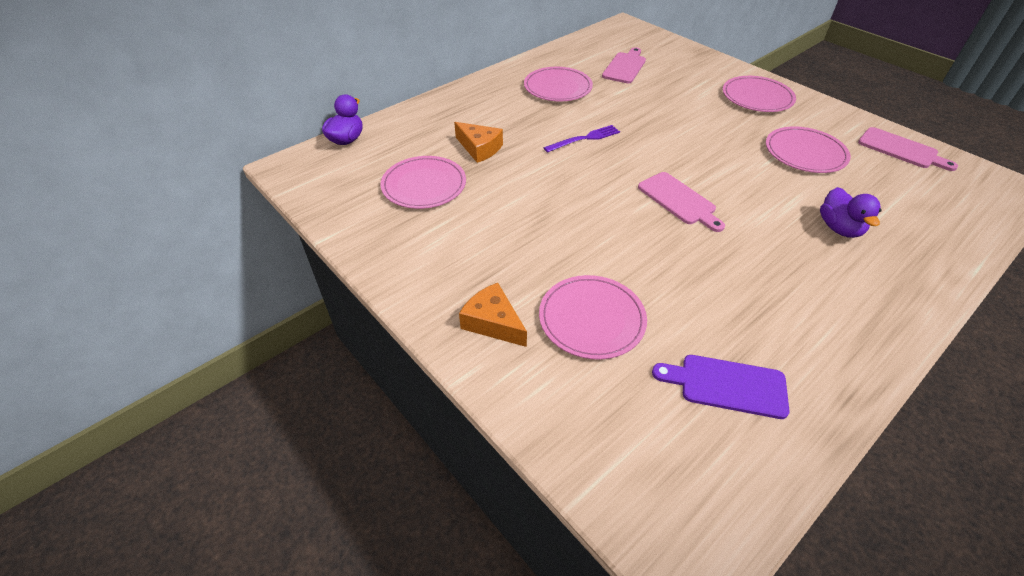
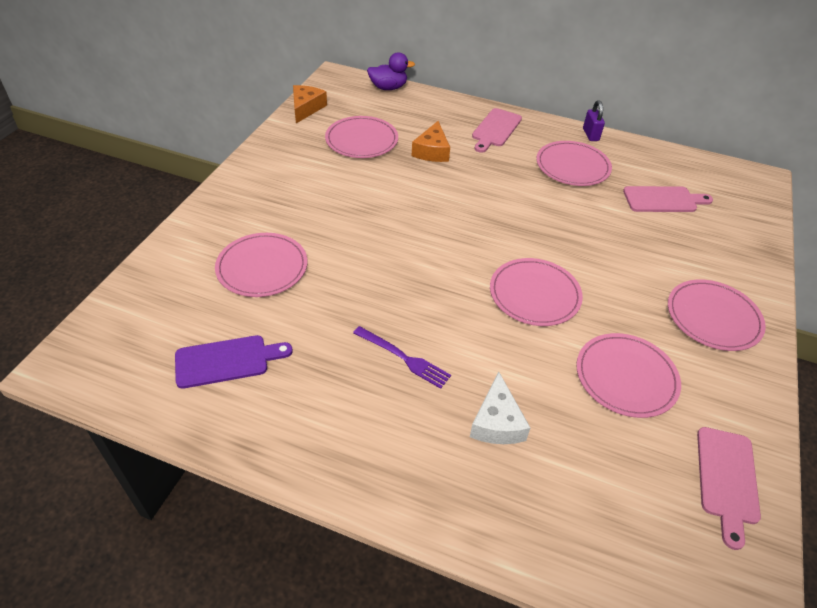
camera: 60 degrees right, 0 degrees up
orange cheese [459,283,527,347] -> orange cheese moved to [293,85,327,123]
purple fork [544,125,620,153] -> purple fork moved to [353,326,451,389]
pink cutting board [638,172,725,232] -> pink cutting board moved to [472,108,522,153]
purple cutting board [652,355,789,419] -> purple cutting board turned 90 degrees clockwise [175,335,293,389]
purple duck [820,187,881,238] -> white cheese [470,372,530,444]
none -> pink plate [490,258,583,326]
none -> purple padlock [583,100,605,141]

